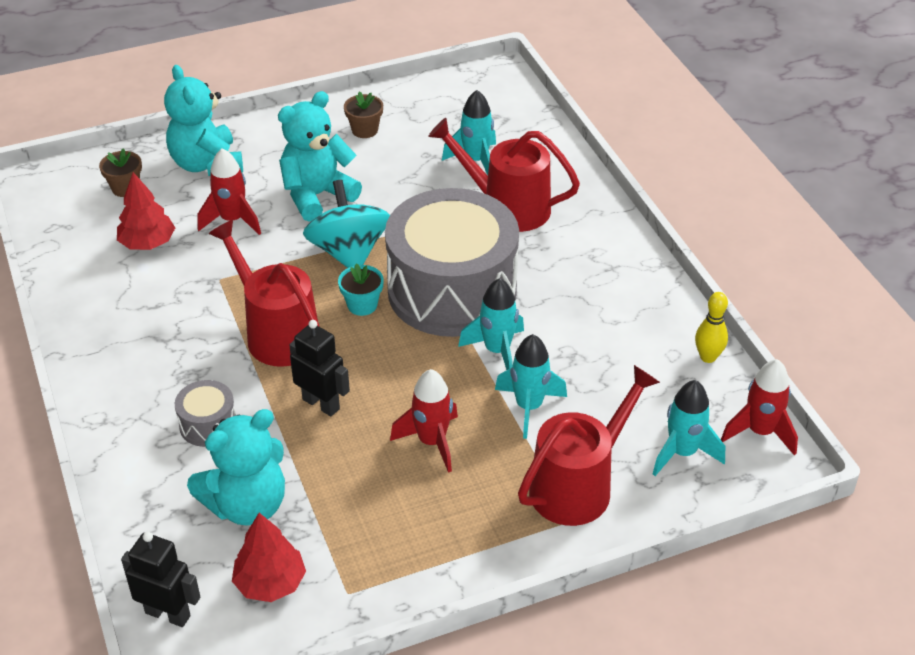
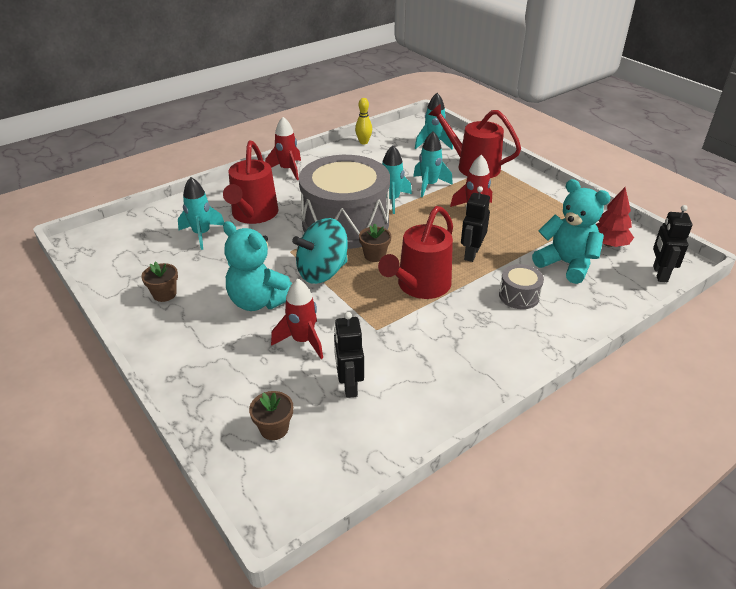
camera: 105 degrees left, 5 degrees down
red tree [117,172,175,250] -> black robot [334,312,364,398]
turquoise teddy bear [164,65,243,176] -> none
turquoise flower pot [338,263,384,316] -> brown flower pot [359,224,391,262]
red rocket [721,359,798,456] -> red rocket moved to [265,117,301,180]

